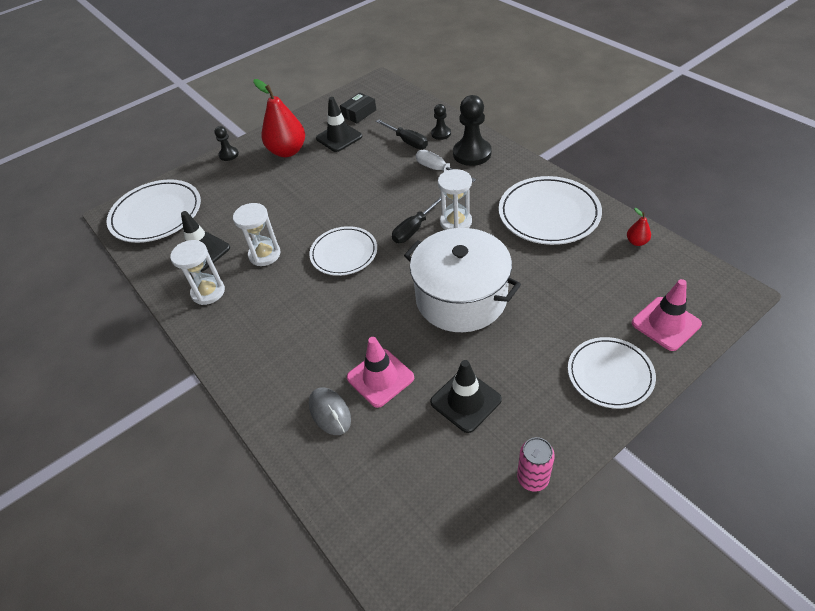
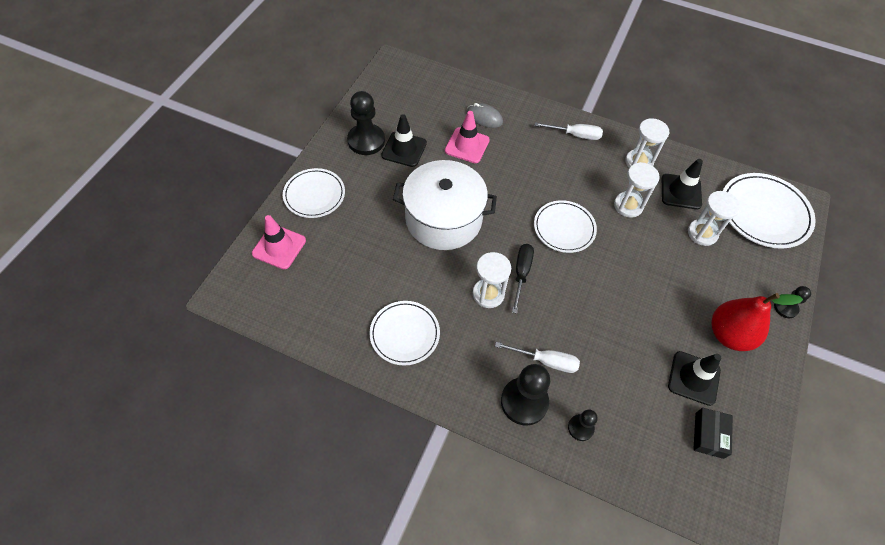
camera: 145 degrees right, 10 degrees up
black screwdriver [376,119,428,149] -> none
white plate [499,176,602,245] -> white plate [370,301,440,366], size x0.67
pink can [517,437,555,492] -> none
red pear [627,208,651,246] -> none
none -> black pawn [347,91,385,155]
none -> white screwdriver [534,122,603,140]
none -> white hourglass [688,191,741,246]

